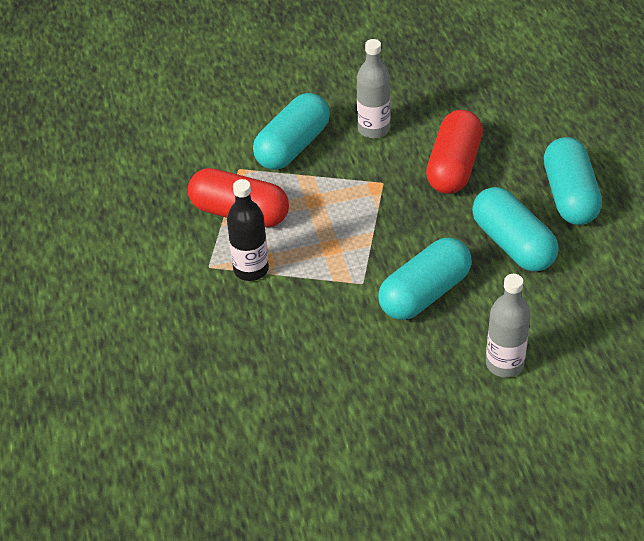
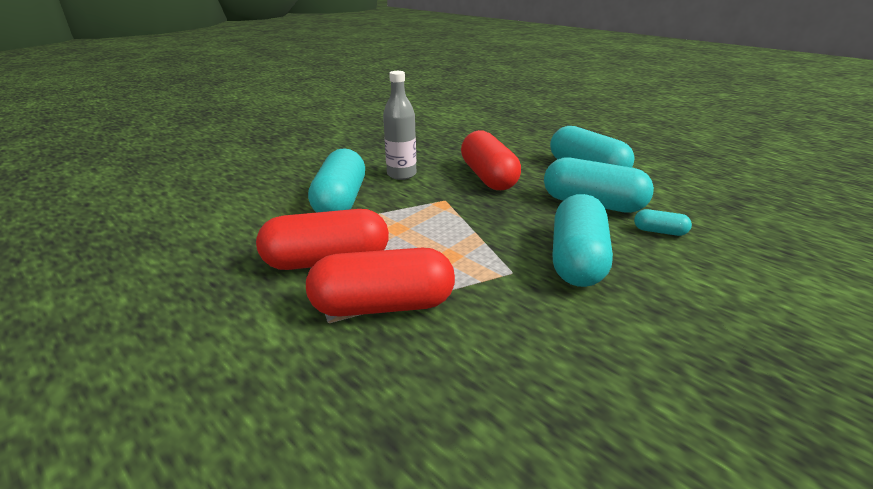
camera: 35 degrees left, 15 degrees down
black bottle [227,179,269,281] -> red capsule [306,248,455,317]
grey bottle [486,274,531,377] -> none
none -> turquoise capsule [634,209,692,236]

